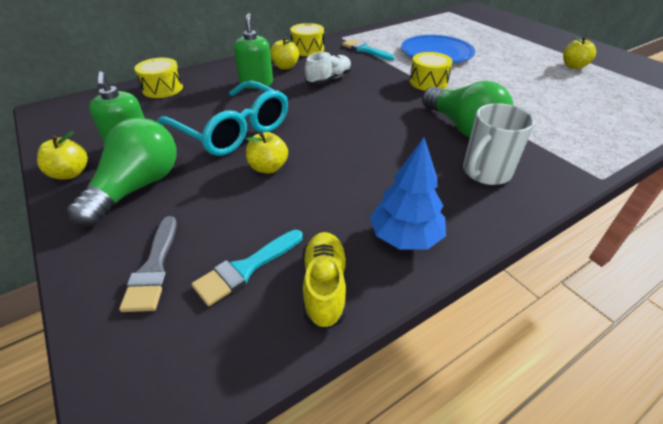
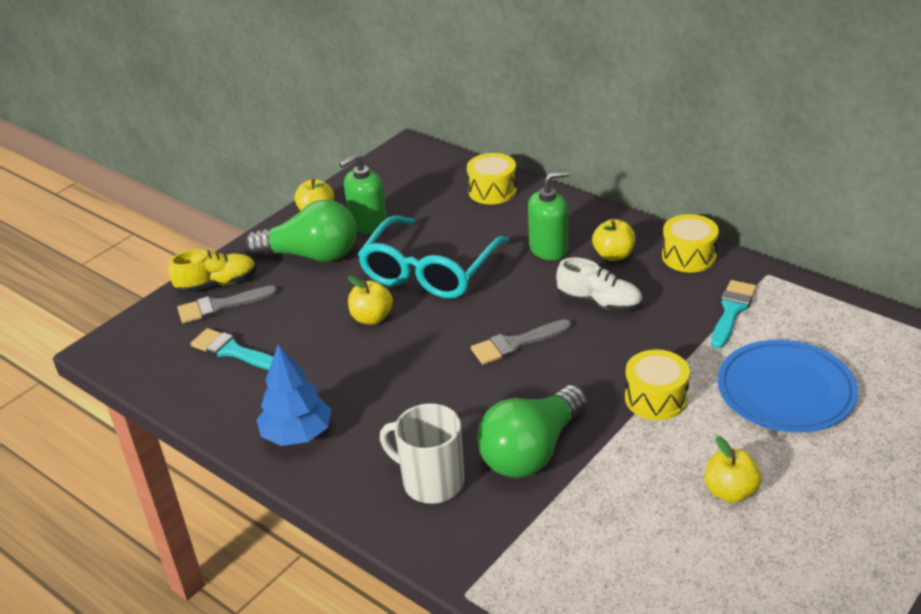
camera: 75 degrees right, 5 degrees down
yellow shoe [303,232,347,330] -> yellow shoe moved to [168,249,257,293]
yellow apple [563,36,596,69] -> yellow apple moved to [704,436,761,503]
none -> grey brush [471,319,572,365]

